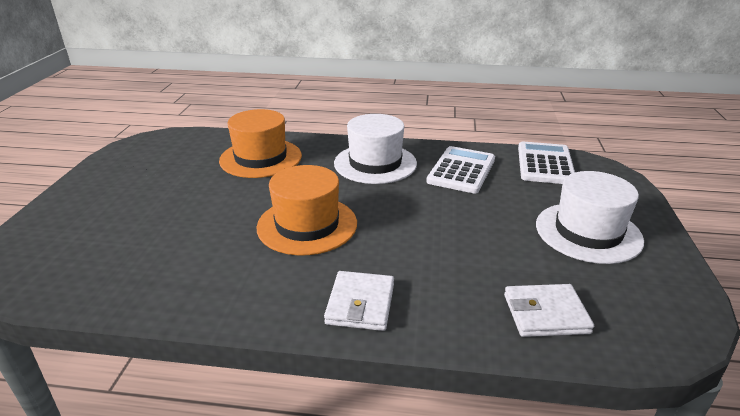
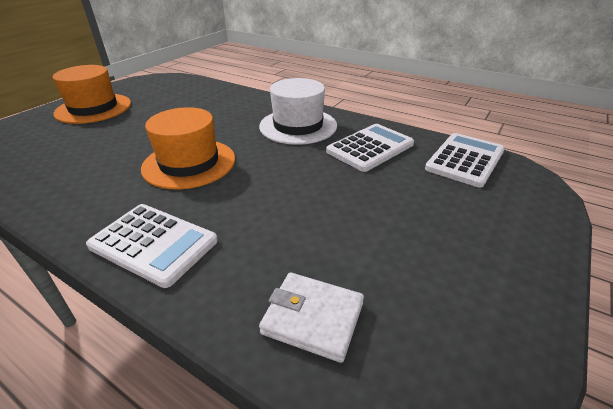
camera: 25 degrees right, 5 degrees up
orange hat [219,109,302,178] -> orange hat moved to [53,65,131,124]
white wallet [324,271,394,331] -> white calculator [86,204,218,288]
white hat [536,171,644,264] -> none

